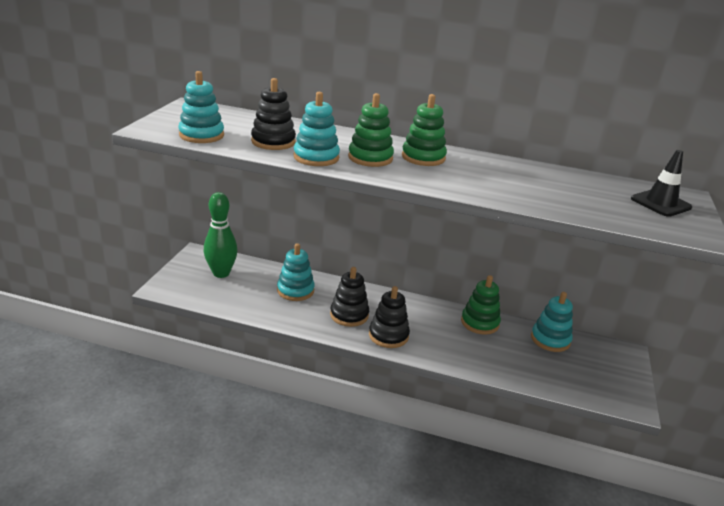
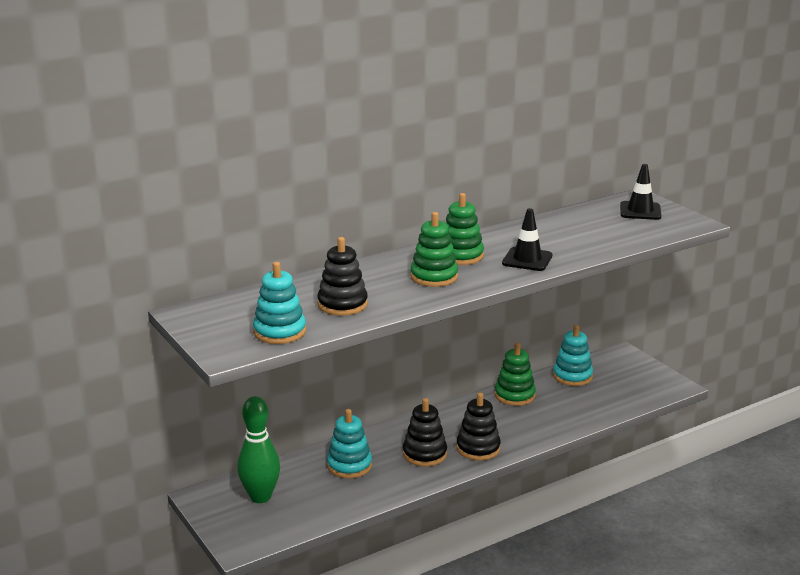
camera: 45 degrees left, 5 degrees down
turquoise stacking toy [293,92,340,166] -> none
none -> black traffic cone [502,208,552,271]

